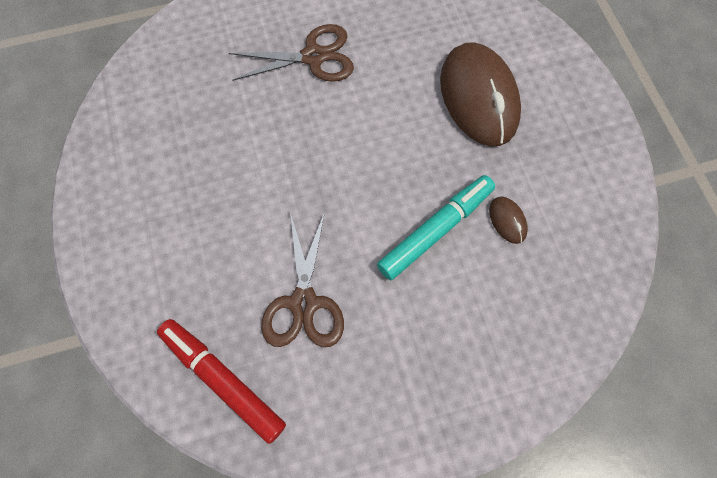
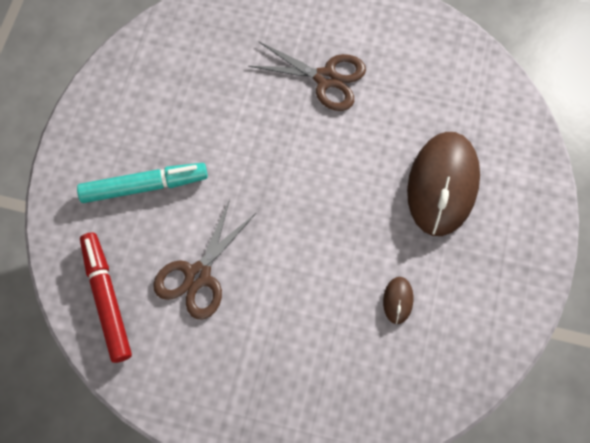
camera: 30 degrees right, 0 degrees up
turquoise marker [377,175,495,280] -> turquoise marker moved to [77,163,208,203]

